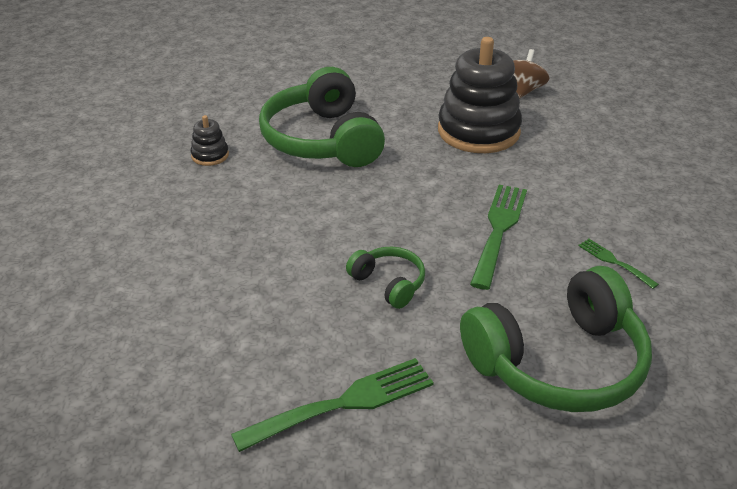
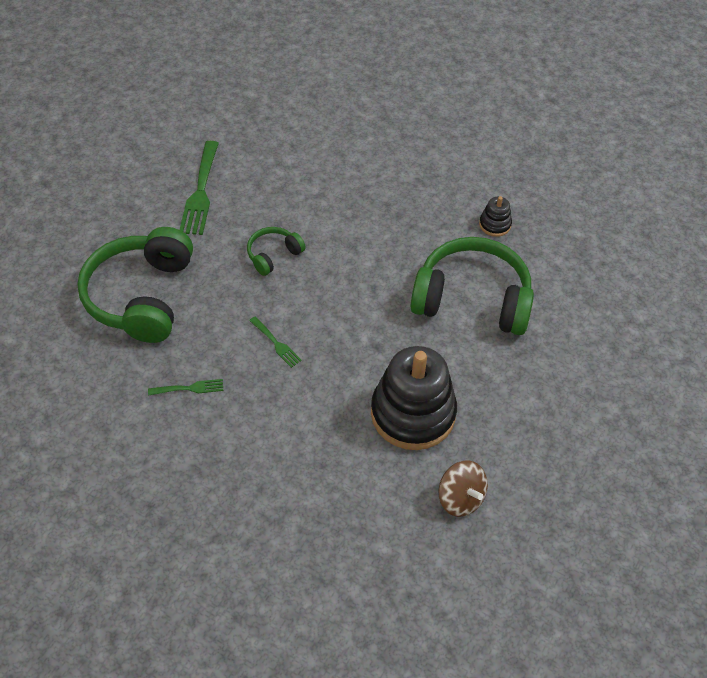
camera: 120 degrees right, 15 degrees up
green headphones [346,247,425,309] -> green headphones turned 150 degrees clockwise [247,227,306,276]
green fork [470,185,527,290] -> green fork [249,317,302,368], size x0.51

